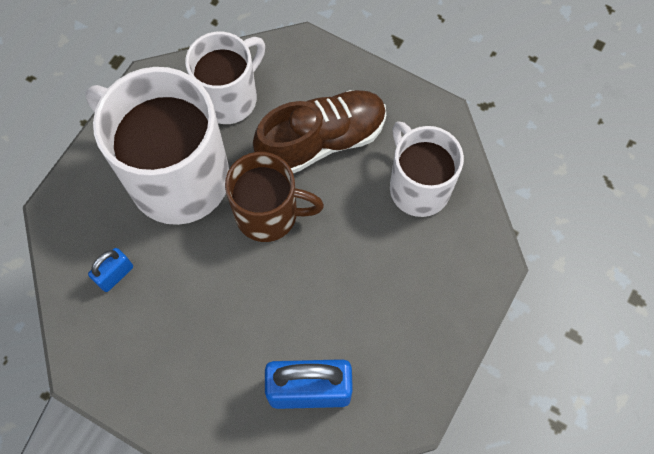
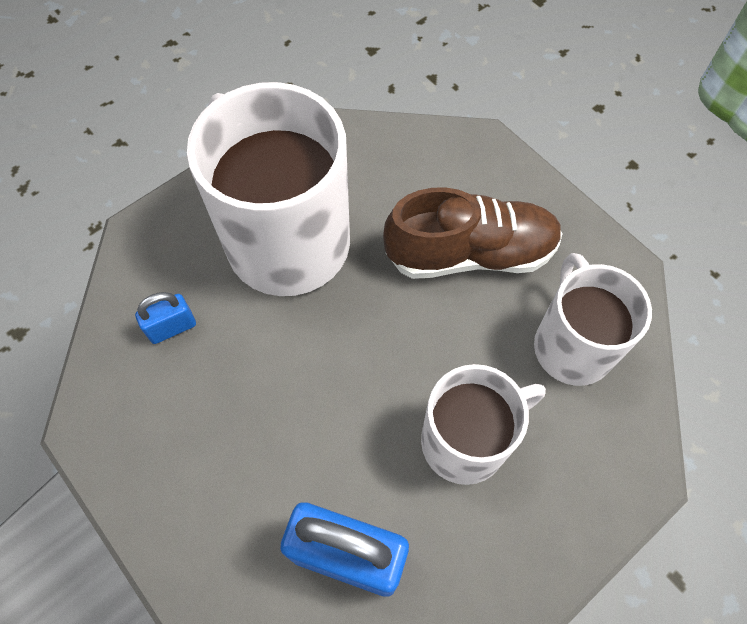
camera: 20 degrees right, 5 degrees down
white mug [185,31,265,124] -> white mug moved to [421,364,546,485]
brown mug [225,152,324,242] -> none

